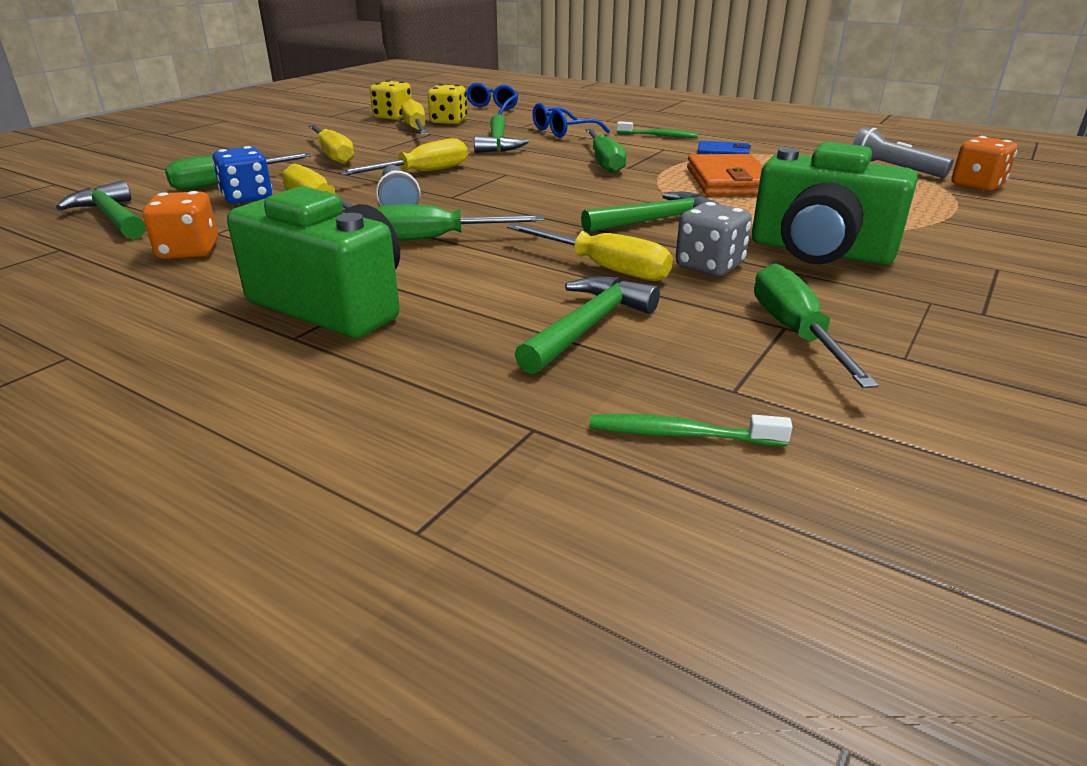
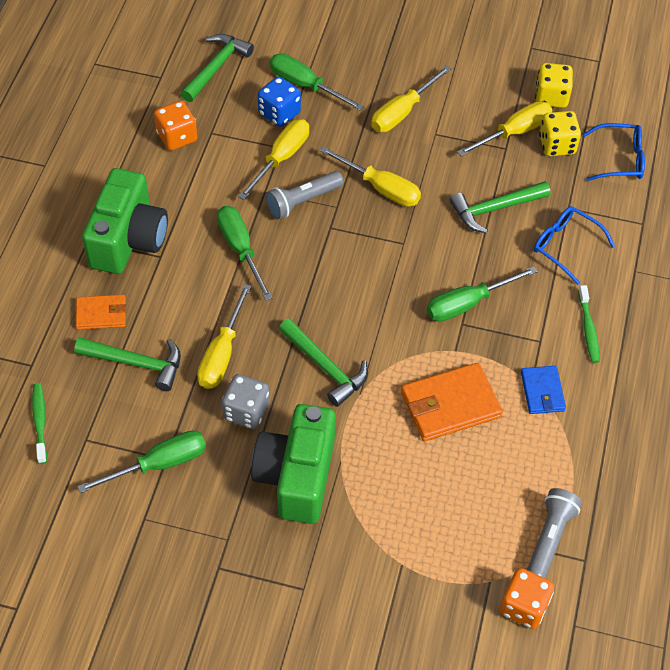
camera: 70 degrees right, 25 degrees up
none -> orange wallet [76,295,126,330]

